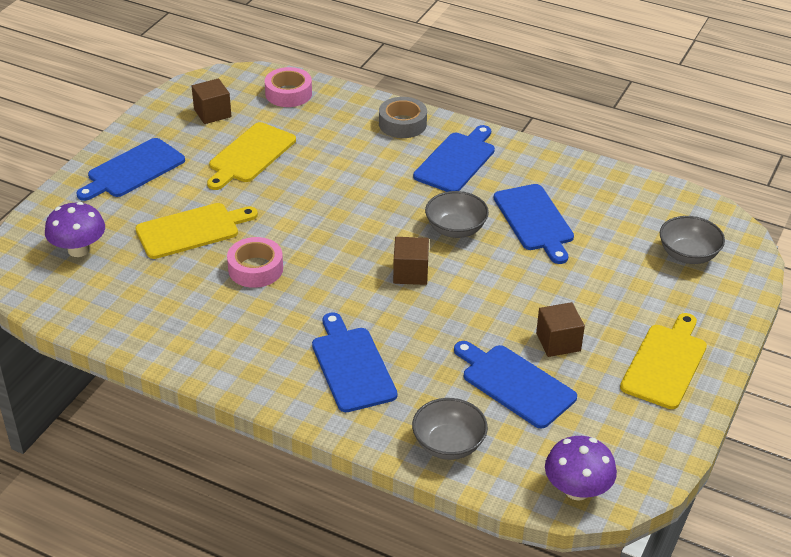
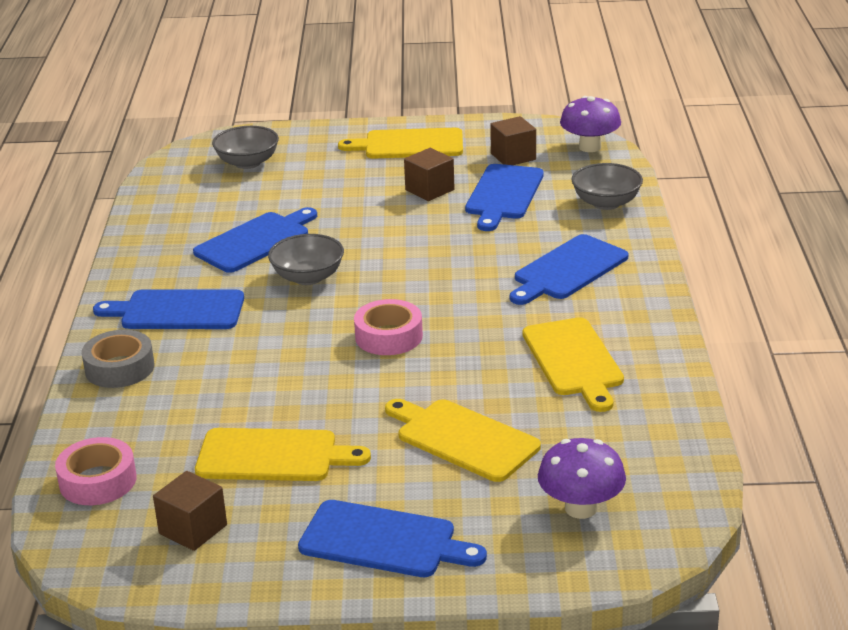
camera: 115 degrees left, 10 degrees down
pink tape [227,237,283,288] -> pink tape moved to [354,299,423,355]
brown cube [393,237,429,285] -> brown cube moved to [490,116,536,165]
none -> yellow cutting board [522,317,624,412]

